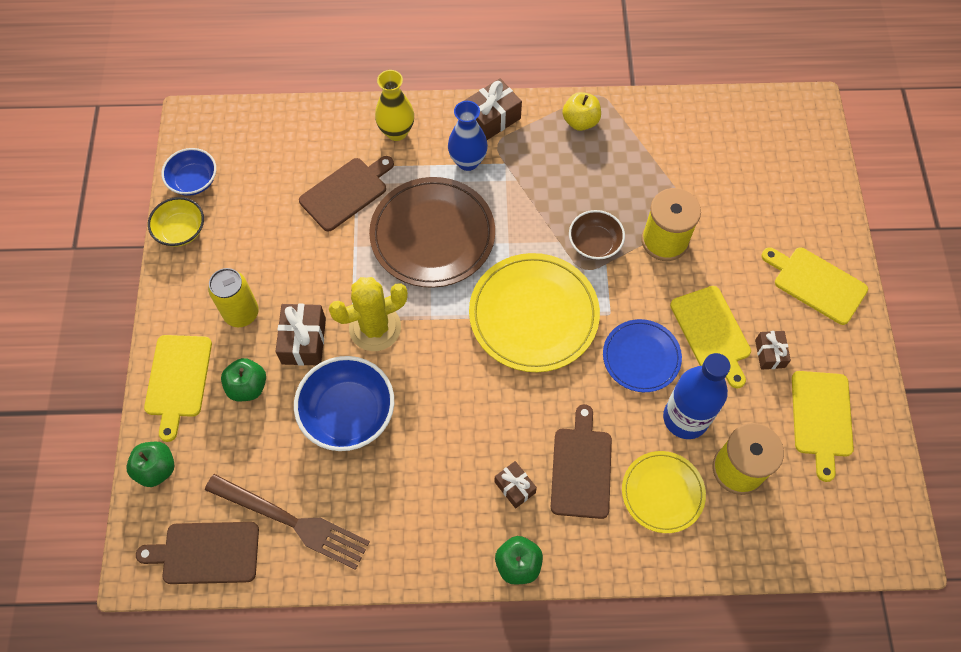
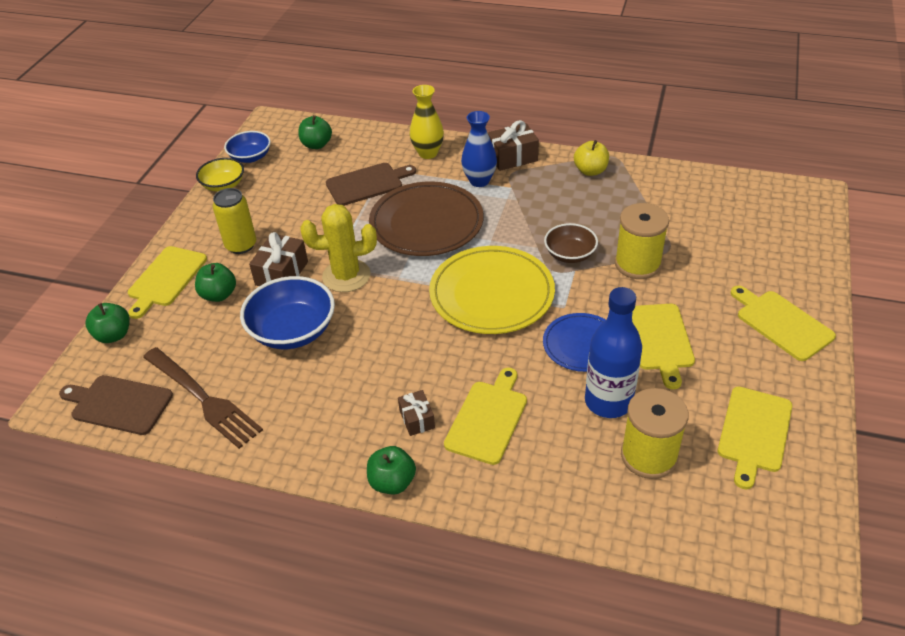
camera: 20 degrees right, 20 degrees down
brown cutting board [551,404,612,519] -> yellow cutting board [444,368,527,465]
yellow plate [622,451,706,533] -> none
brown gift [755,331,791,370] -> none
none -> green apple [298,115,332,149]

